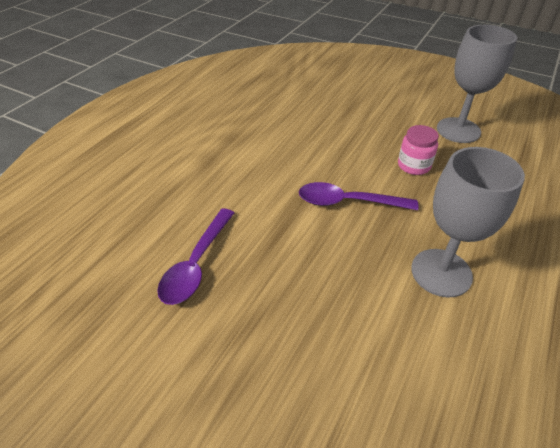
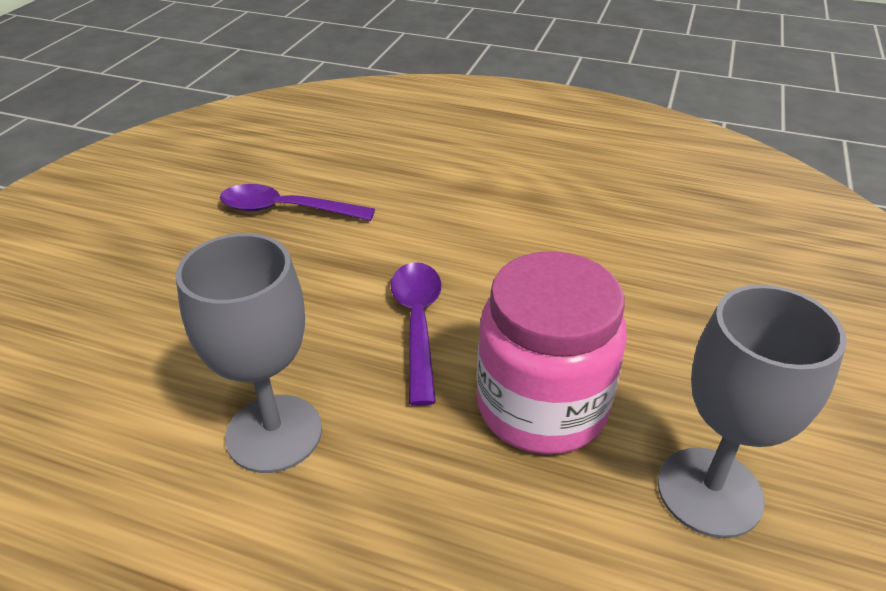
camera: 80 degrees right, 5 degrees down
pink jar [398,125,439,175] -> pink jar [477,251,627,455], size x2.02

